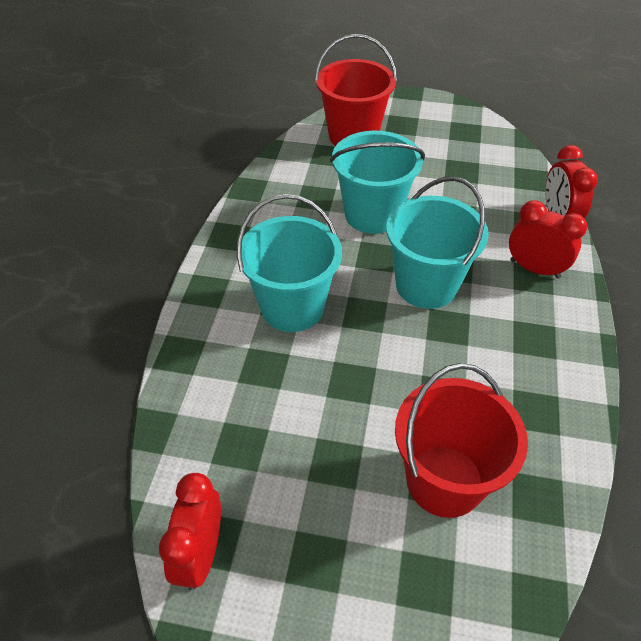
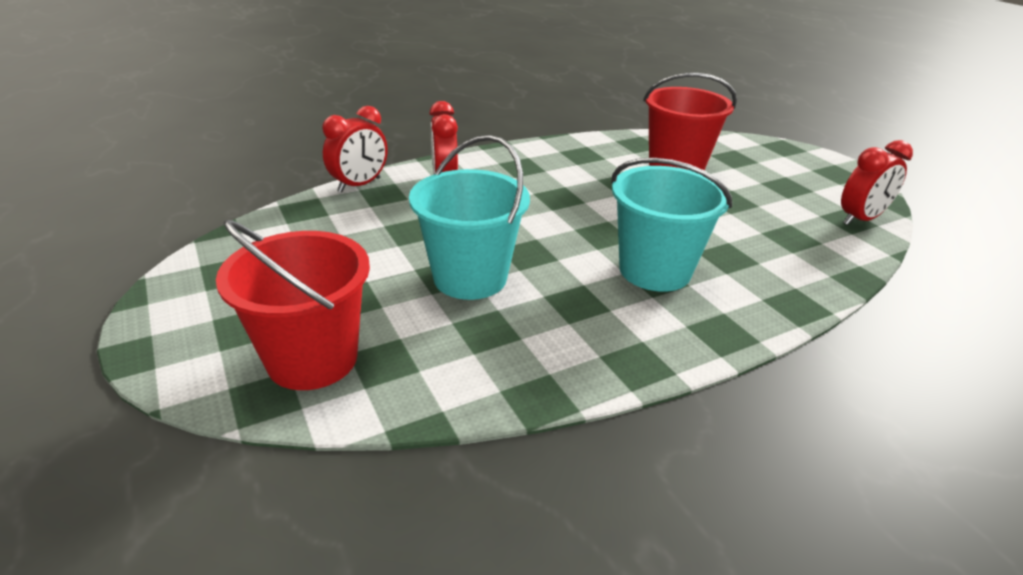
camera: 130 degrees left, 15 degrees down
turquoise bucket [386,176,489,309] -> none

